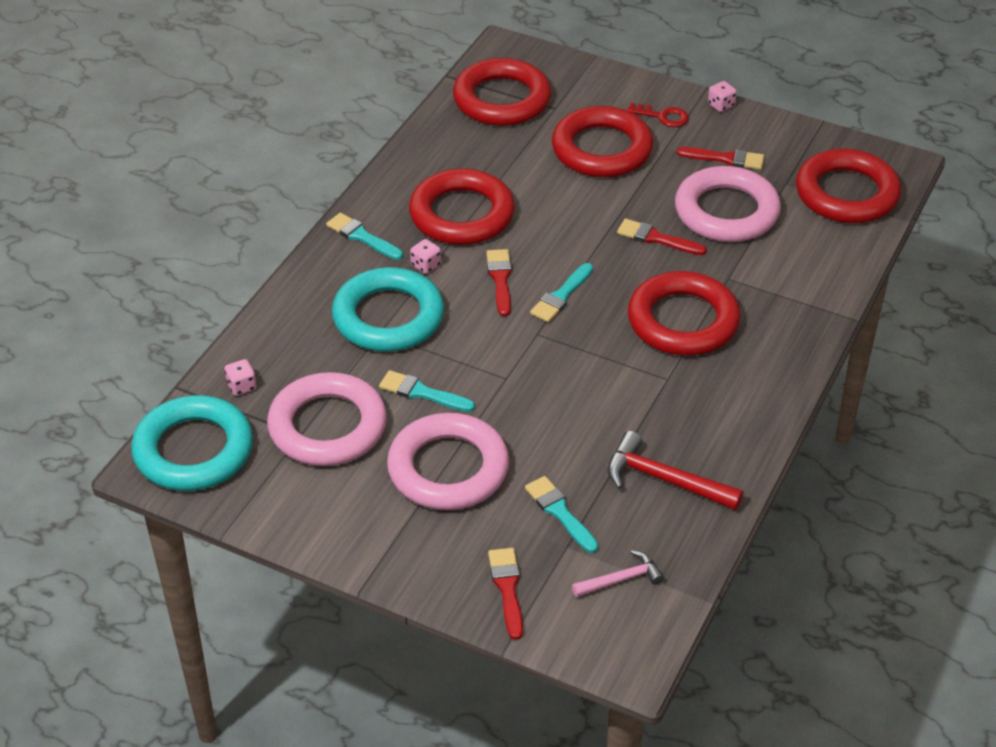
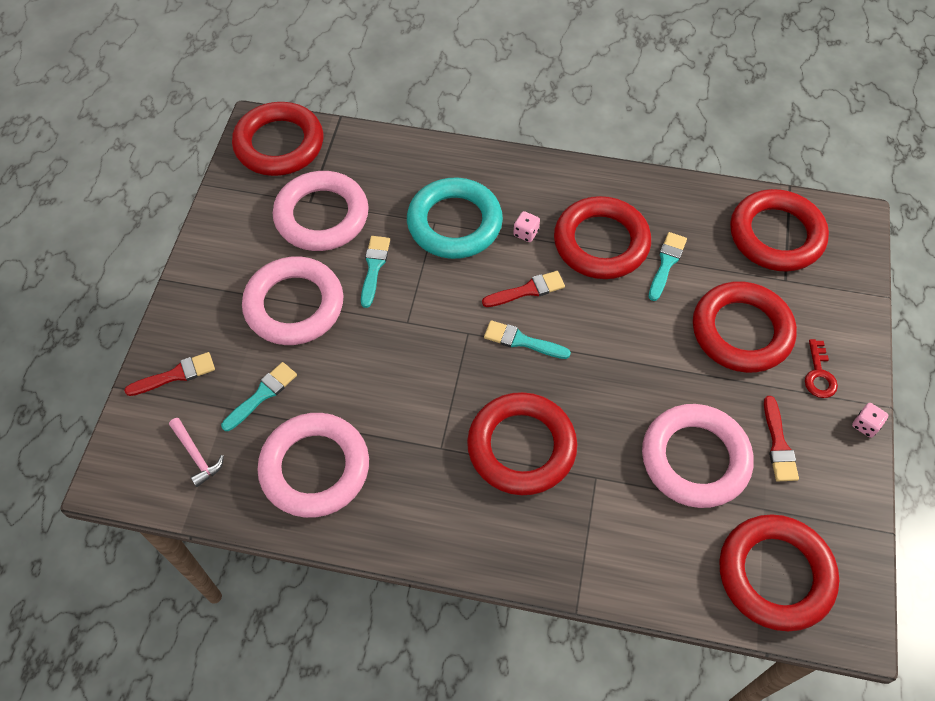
camera: 75 degrees right, 15 degrees up
turquoise ring [131,395,253,491] -> red ring [232,102,323,176]
pink dice [224,359,257,396] -> none
turquoise brush [326,213,403,260] -> turquoise brush moved to [649,232,687,301]
red hammer [608,431,743,510] -> pink ring [257,413,369,518]
red brush [617,219,707,255] -> none

